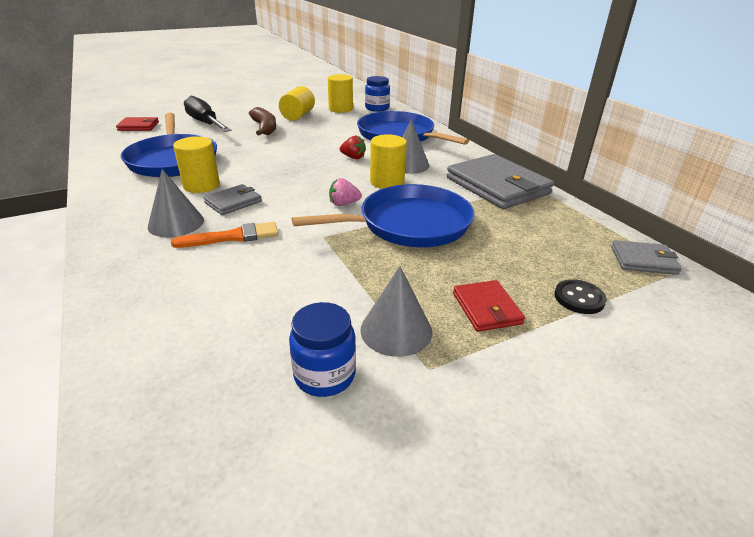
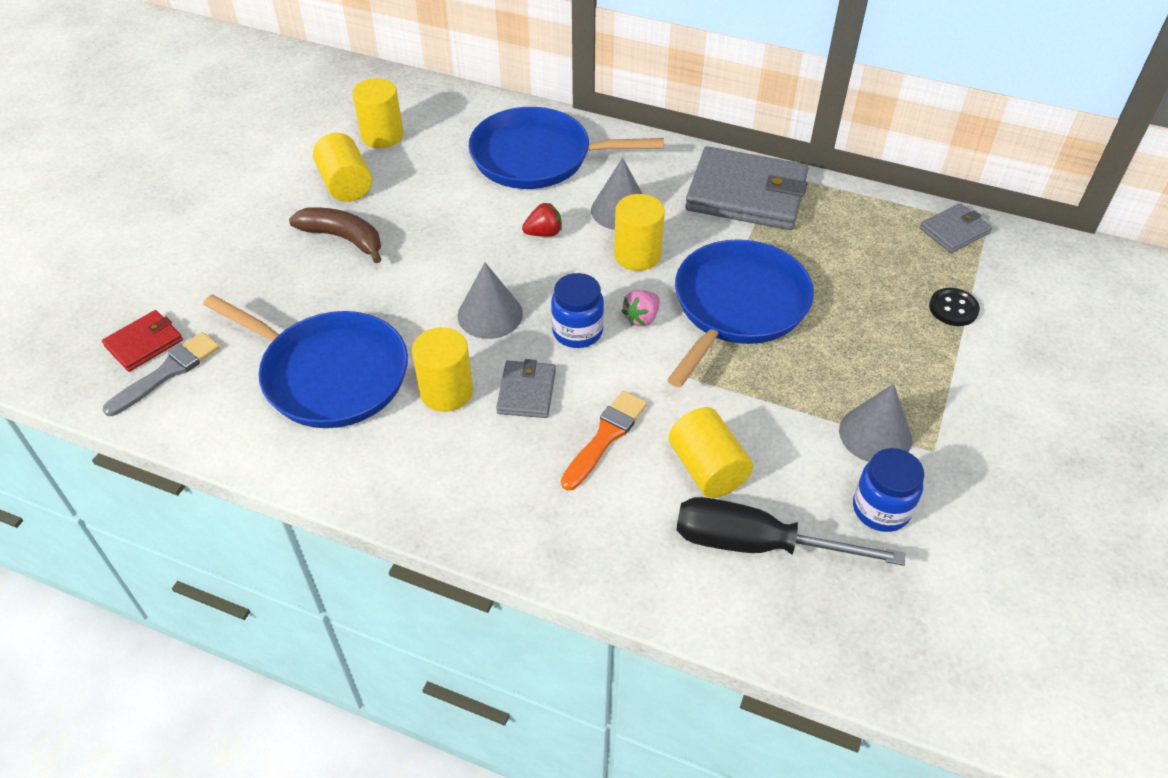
camera: 40 degrees left, 15 degrees up
grey cone [148,169,204,237] -> grey cone moved to [457,263,523,339]
black screwdriver [184,96,232,132] -> black screwdriver moved to [676,497,905,566]
blue jar [365,76,390,112] -> blue jar moved to [551,273,604,348]
red wallet [453,280,525,332] -> none
none -> grey brush [103,332,220,416]
none -> yellow cylinder [668,407,753,498]

